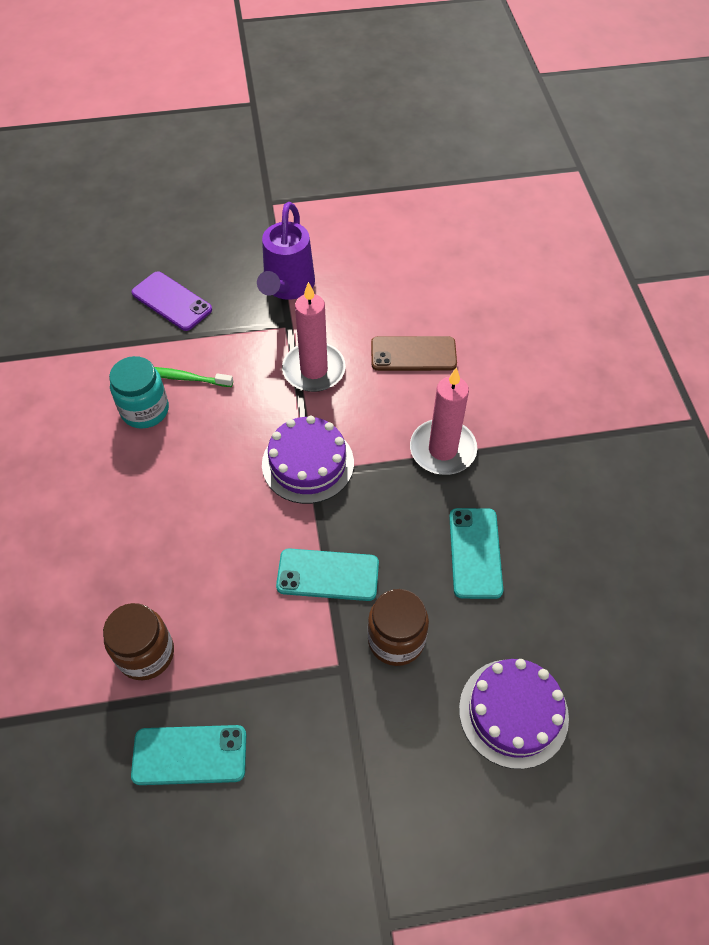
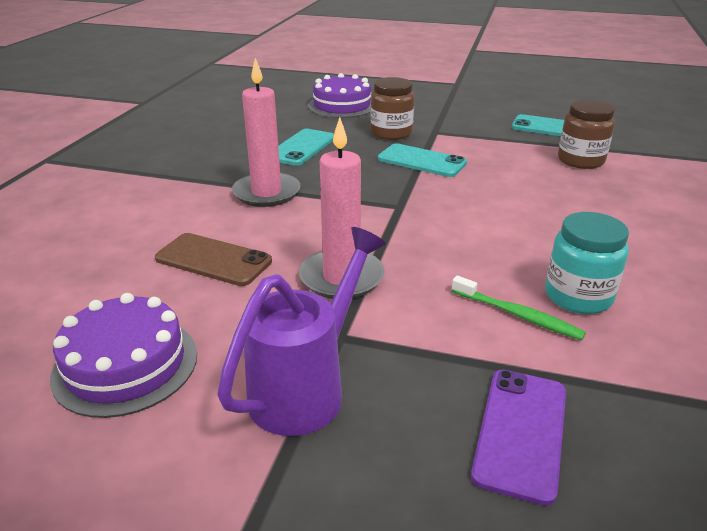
camera: 155 degrees left, 25 degrees down
purple phone [131,271,212,331] -> purple phone turned 45 degrees clockwise [471,370,566,506]
purple cake [262,416,354,504] -> purple cake moved to [50,293,197,418]

